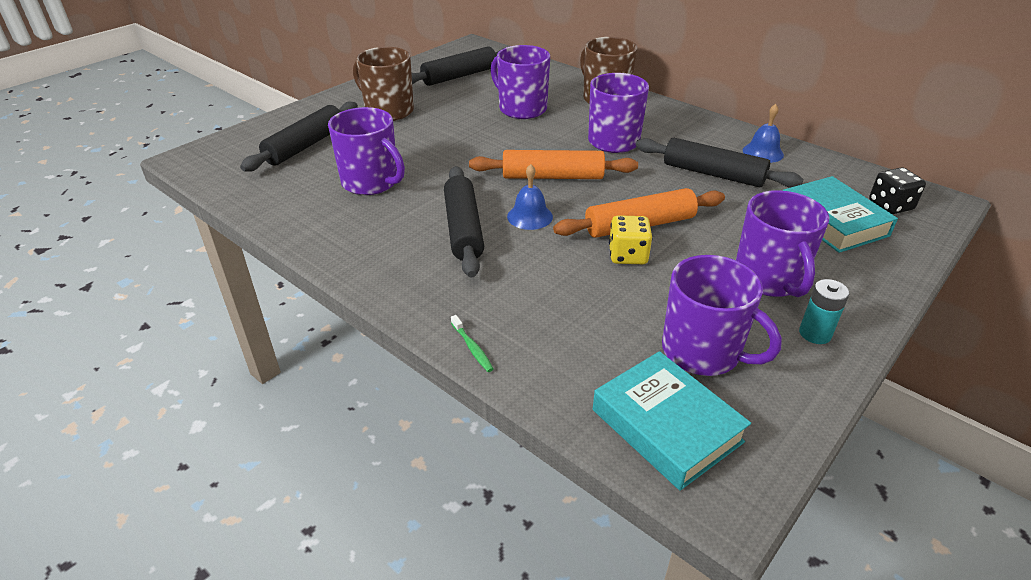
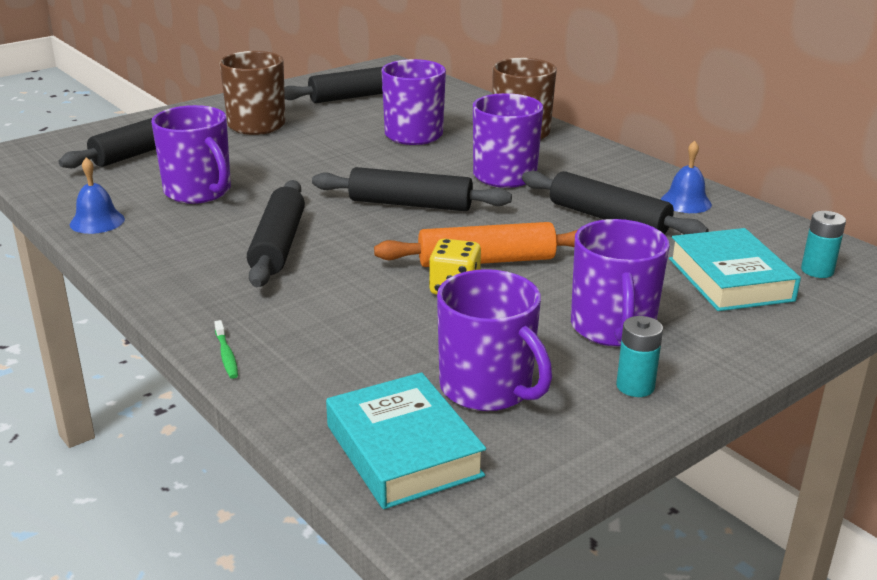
camera: 10 degrees right, 10 degrees down
orange rolling pin [469,150,638,179] -> black rolling pin [312,167,512,211]
blue bell [507,164,553,230] -> blue bell moved to [70,157,125,234]
black dice [869,167,926,214] -> turquoise battery [801,211,846,278]

